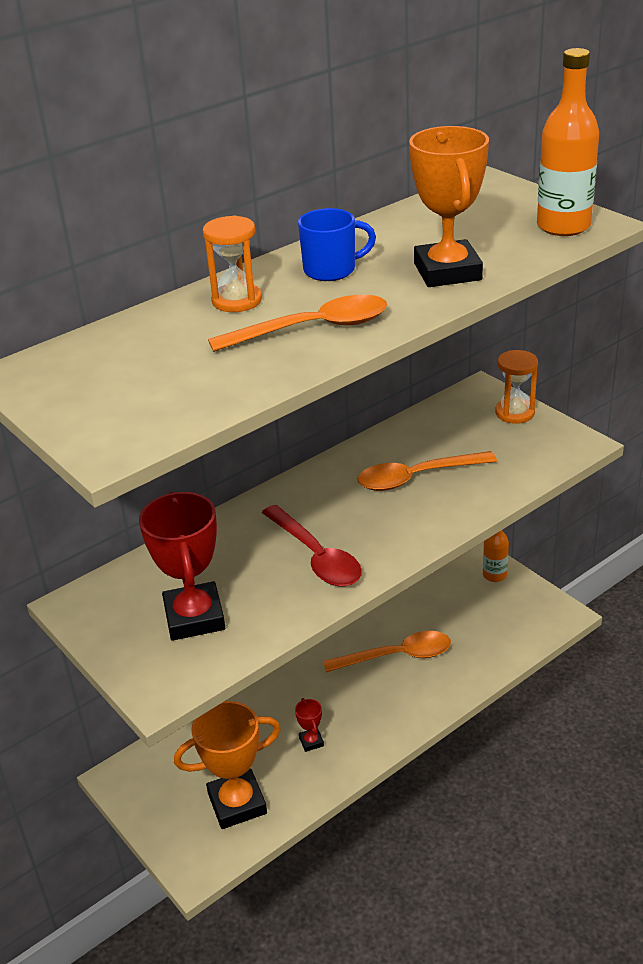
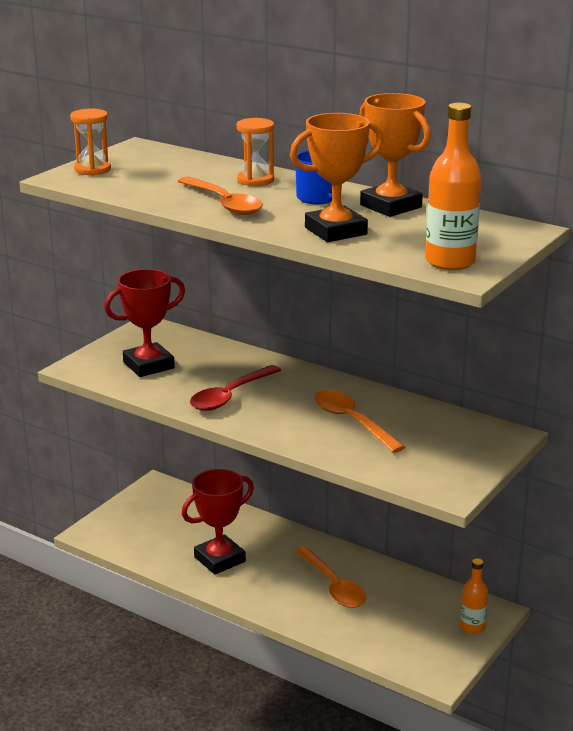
camera: 70 degrees right, 10 degrees down
orange trophy [174,701,281,829] -> orange trophy moved to [359,93,431,217]
red trophy [295,698,324,752] -> red trophy [181,469,254,574], size x2.27
orange hourglass [495,350,538,424] -> orange hourglass moved to [70,109,111,176]

